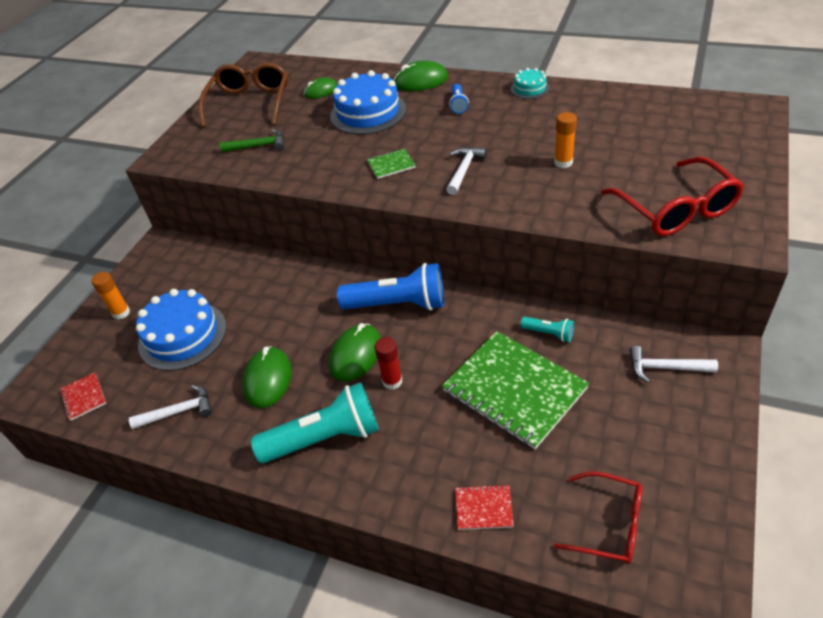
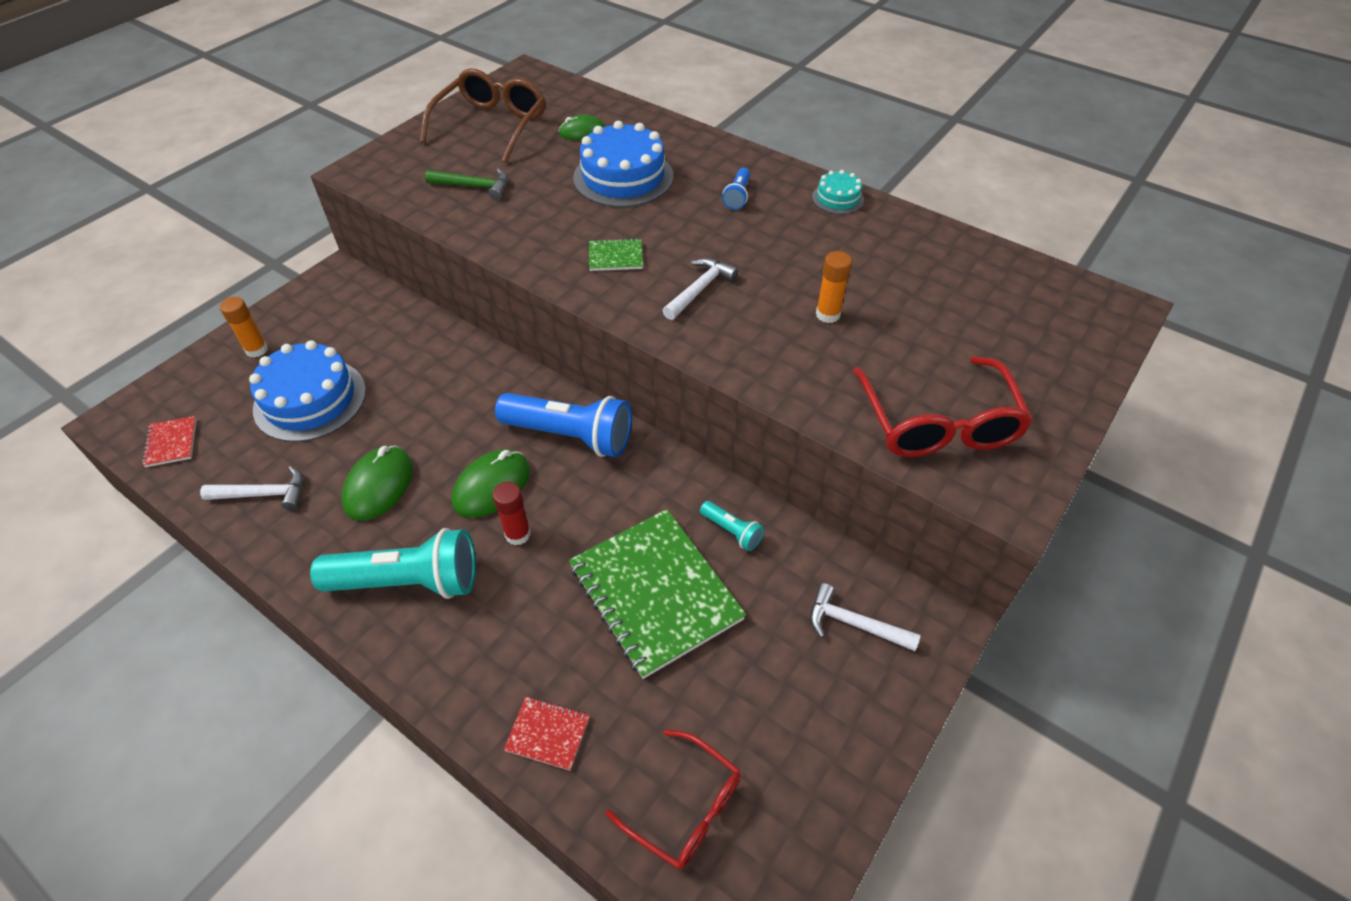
camera: 10 degrees right, 5 degrees up
green mouse [394,60,448,91] -> none

